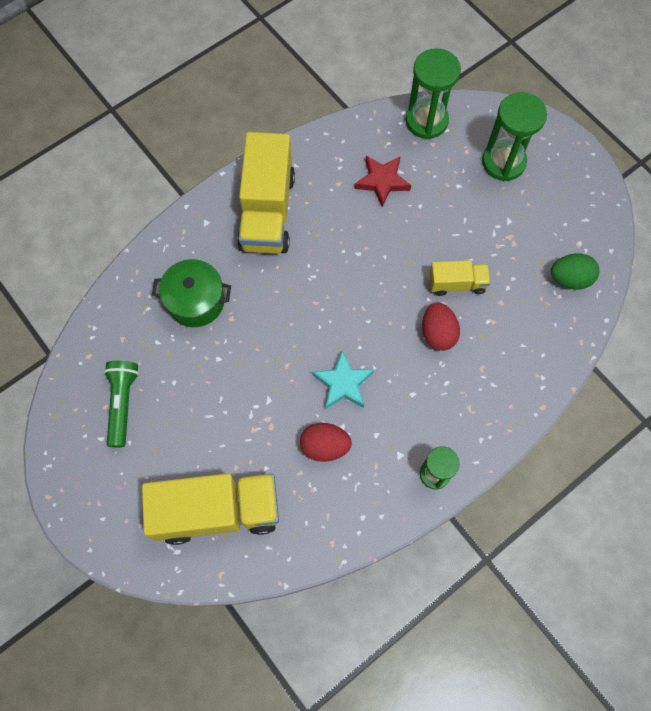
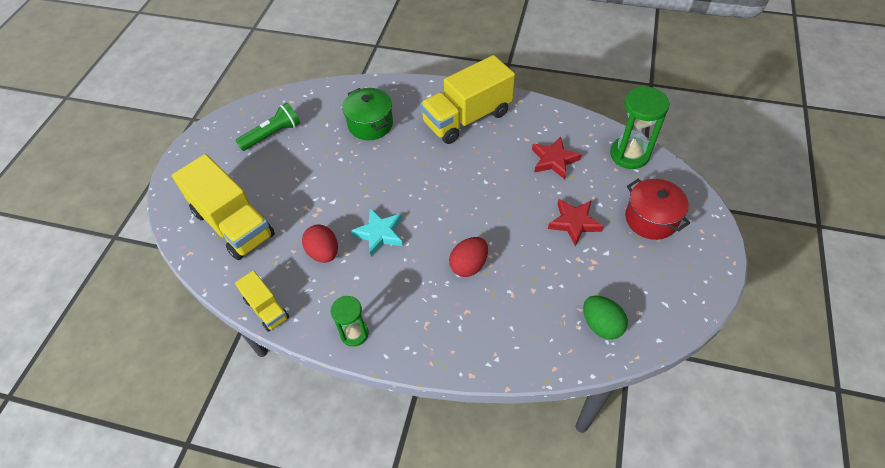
camera: 55 degrees right, 15 degrees down
yellow truck [429,260,491,296] -> yellow truck moved to [235,270,289,332]
green hourglass [482,92,547,181] -> red pot [625,179,690,240]
none -> red star [548,199,604,246]

